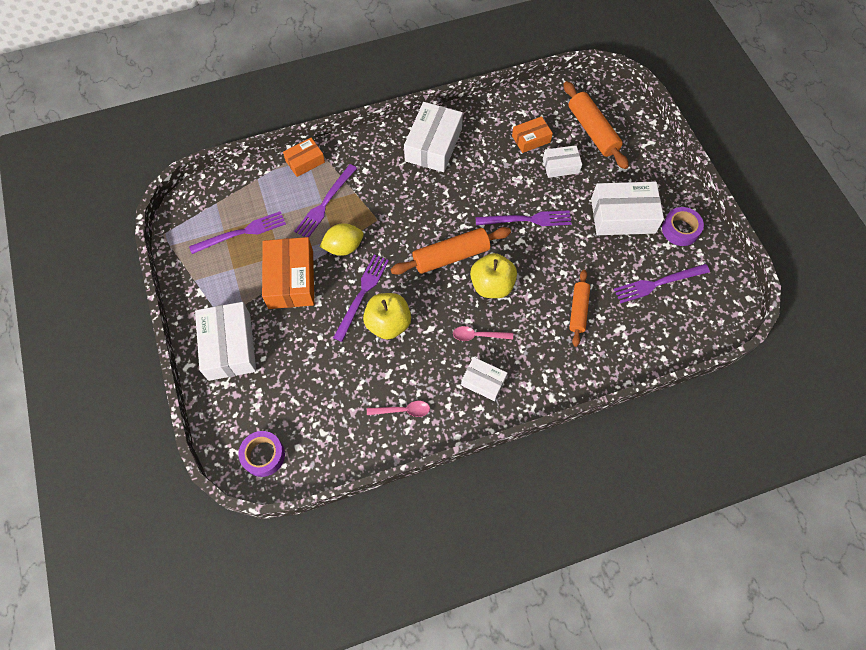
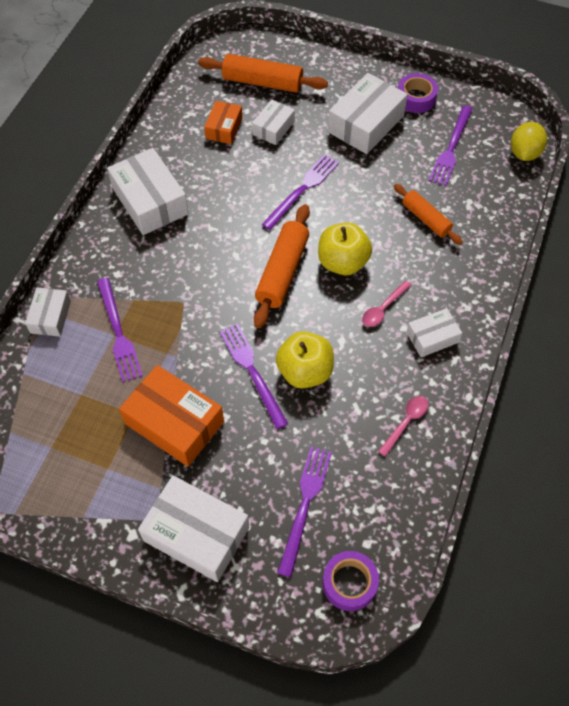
camera: 50 degrees left, 5 degrees down
purple fork [189,211,286,254] -> purple fork moved to [277,446,332,577]
orange box [283,138,325,177] -> white box [25,288,71,337]
yellow lemon [320,223,364,256] -> yellow lemon moved to [511,122,547,161]

